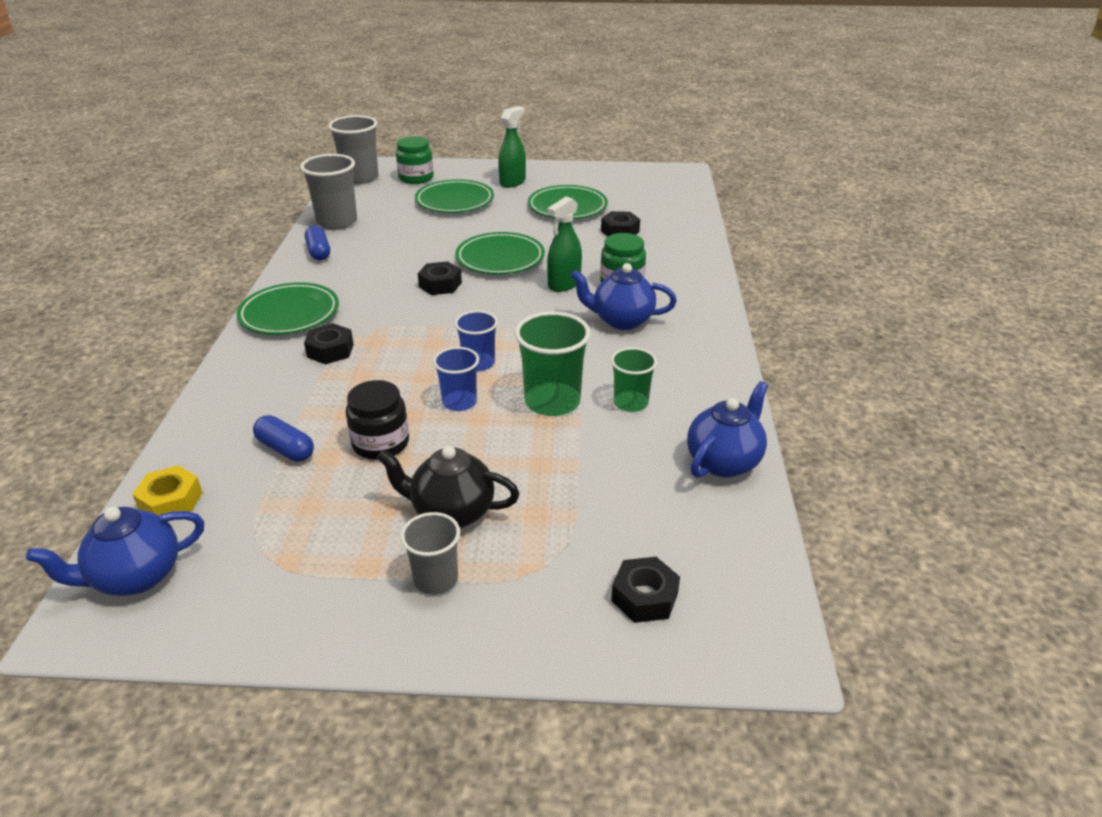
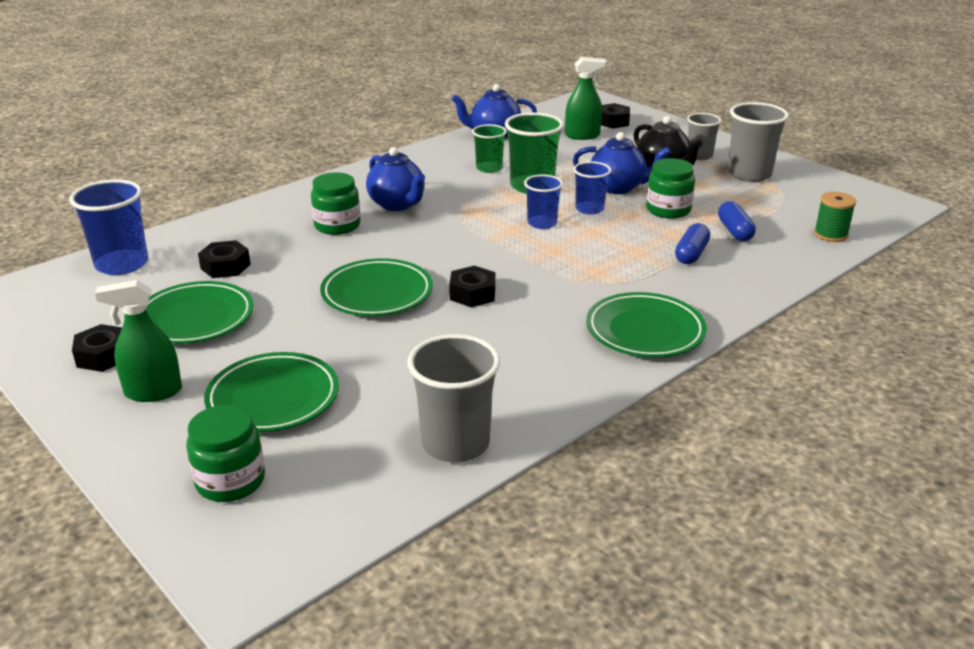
camera: 135 degrees left, 5 degrees down
blue teapot [26,507,204,596] -> blue teapot moved to [573,132,671,194]
yellow nut [132,465,203,516] -> green spool [814,192,856,242]
black nut [304,323,354,364] -> black nut moved to [72,324,122,372]
blue capsule [305,226,330,260] -> blue capsule moved to [675,223,710,264]
grey cup [328,115,379,184] -> grey cup moved to [728,102,789,182]
black jar [346,380,409,460] -> green jar [646,158,695,219]
green spray bottle [547,196,582,292] -> green spray bottle moved to [565,57,607,140]
none -> blue cup [69,179,148,275]

